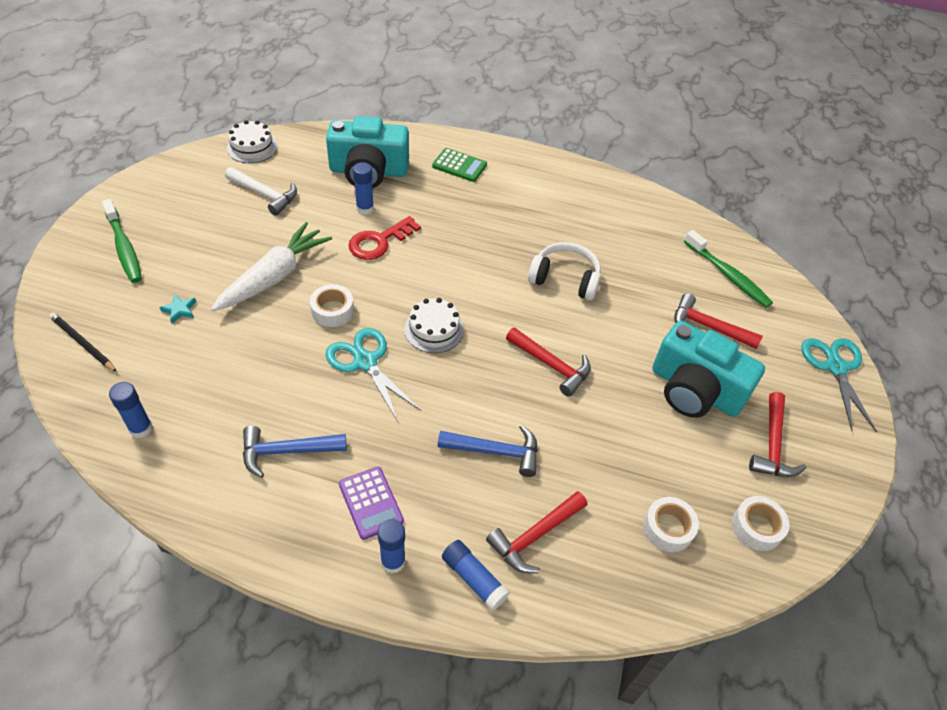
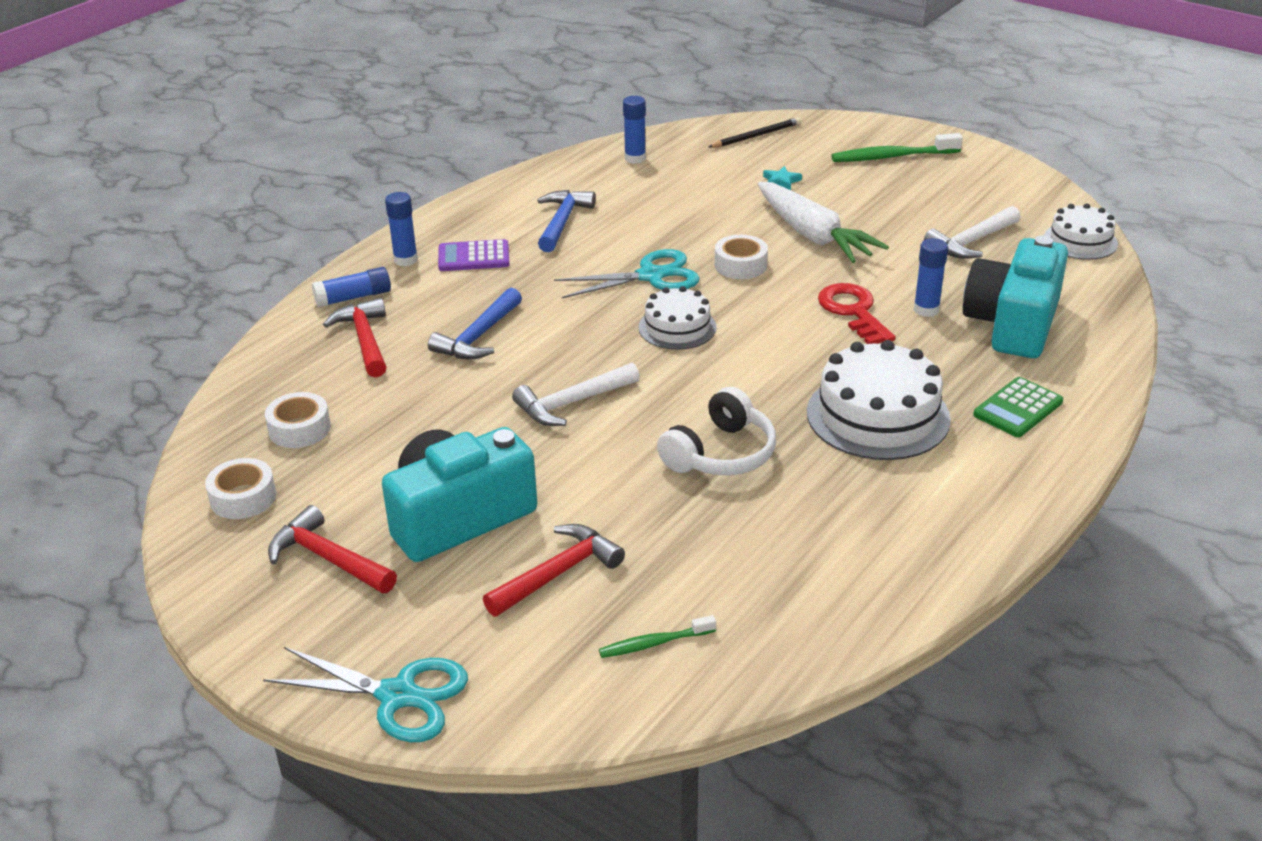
camera: 115 degrees right, 15 degrees down
red hammer [506,327,591,397] -> white hammer [512,363,640,426]
green toothbrush [684,230,773,308] -> green toothbrush [599,615,716,658], size x0.58
none -> white cake [807,340,951,460]

